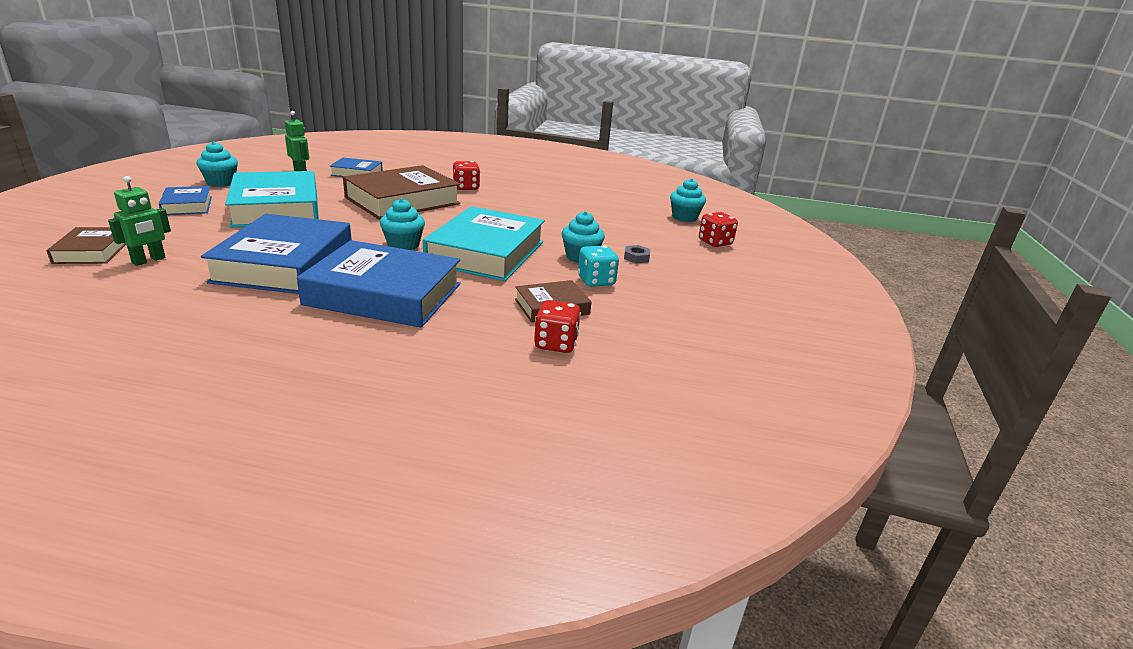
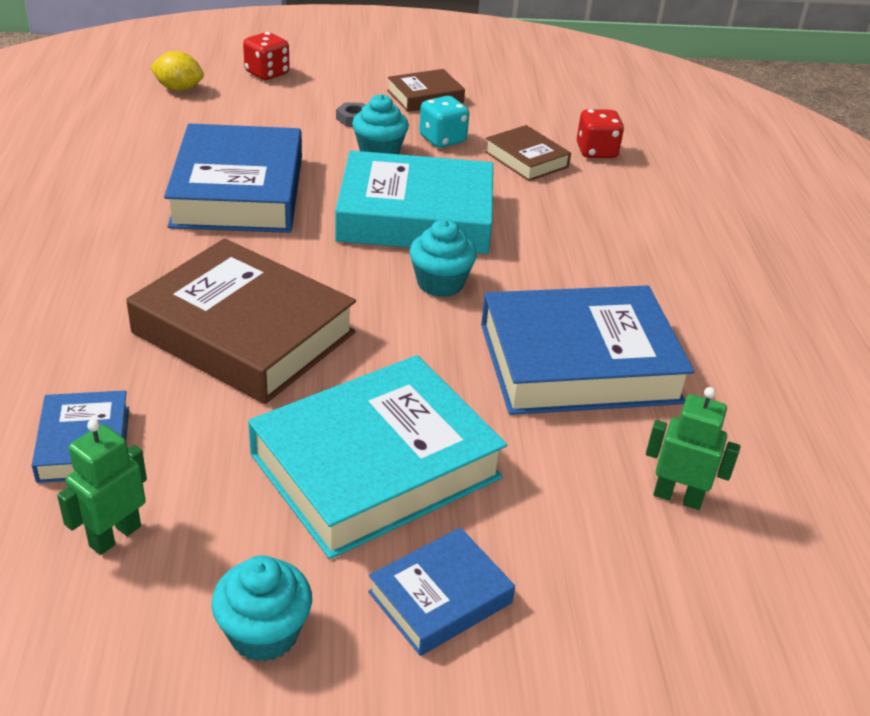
camera: 105 degrees left, 10 degrees up
brown book [47,227,126,264] -> brown book moved to [387,69,465,112]
blue book [297,240,460,328] -> blue book moved to [164,124,302,233]
red dice [453,161,480,190] -> none
turquoise cupcake [670,178,706,222] -> yellow lemon [150,51,204,91]

